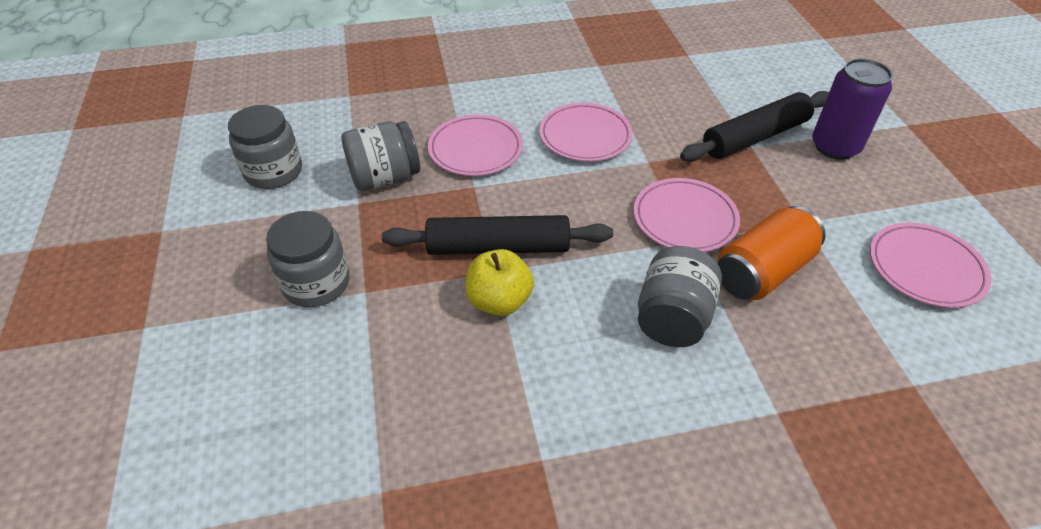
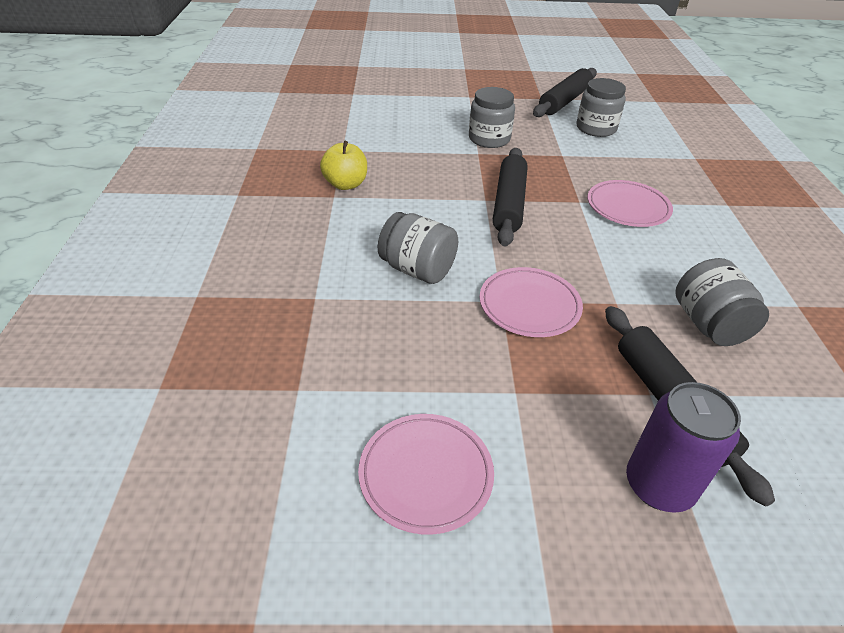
camera: 100 degrees right, 5 degrees down
grey jar [341,121,420,191] -> grey jar moved to [675,258,769,346]
yellow apple [466,249,534,316] -> yellow apple moved to [320,140,367,190]
pink plate [539,103,633,162] -> none
orange can [717,206,826,300] -> none
none -> black rolling pin [533,68,597,117]

